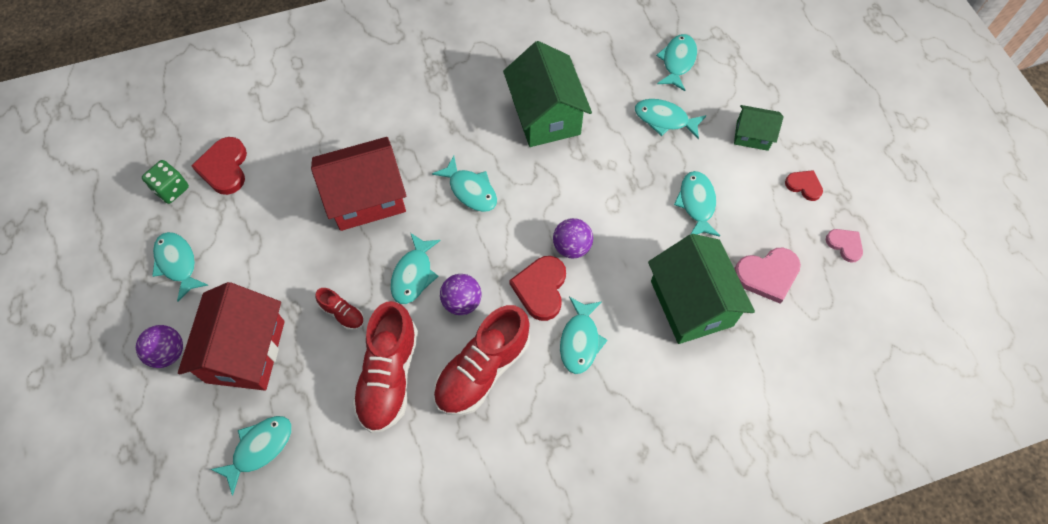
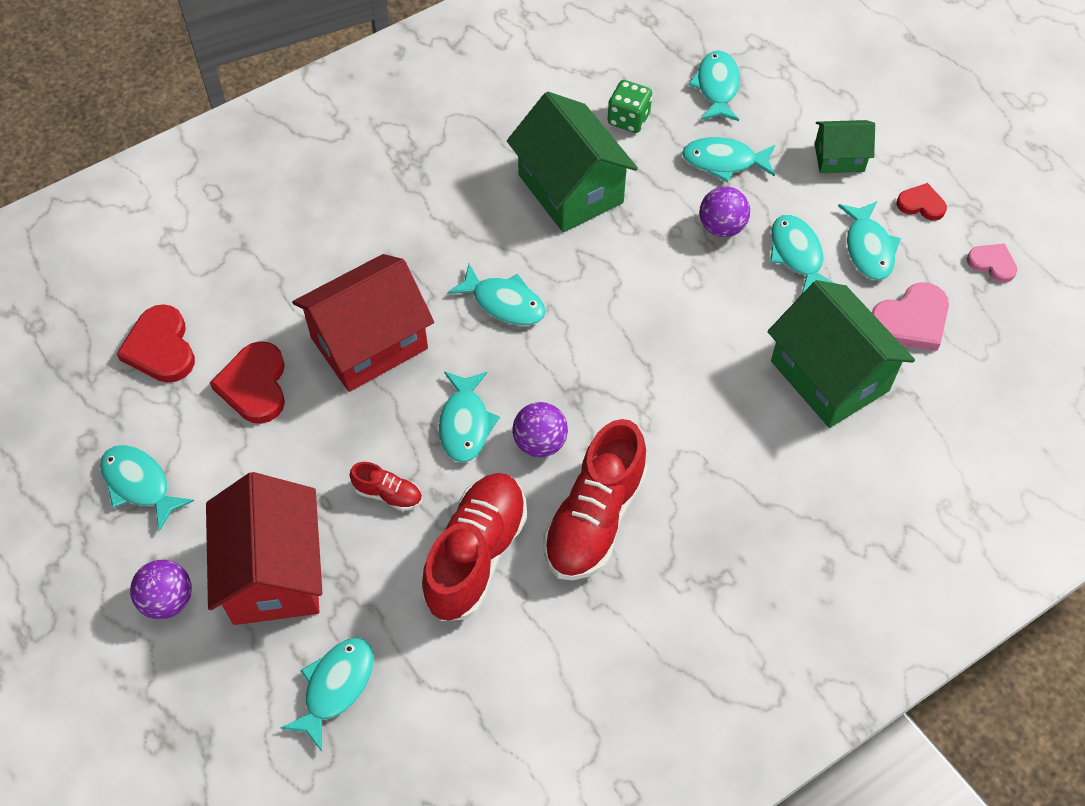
camera: 15 degrees left, 5 degrees down
green dice [142,160,189,204] -> green dice moved to [608,80,652,133]
red shoe [352,301,418,433] -> red shoe turned 150 degrees counterclockwise [421,473,527,621]
red heart [509,256,566,321] -> red heart moved to [210,341,285,424]
purple ball [553,218,593,259] -> purple ball moved to [700,186,750,237]
turquoise fish [560,297,608,374] -> turquoise fish moved to [838,201,901,280]

